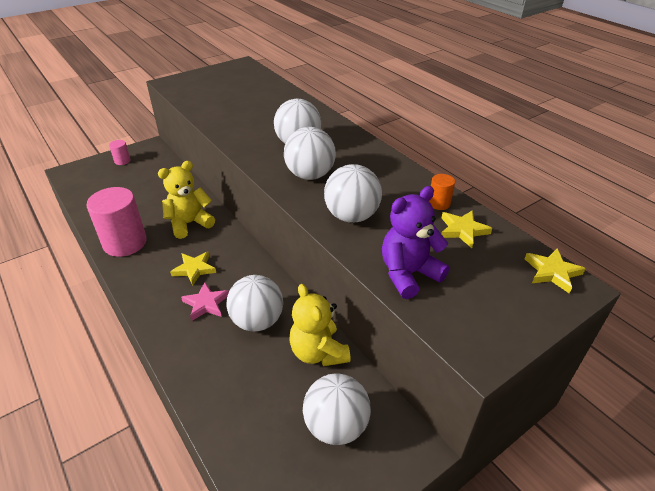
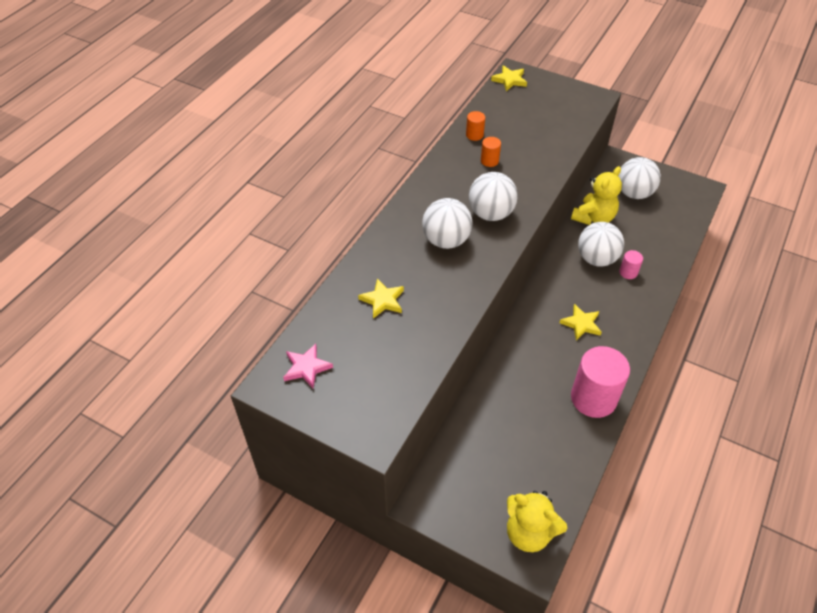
camera: 115 degrees left, 10 degrees up
pink cylinder [109,140,131,165] -> pink cylinder moved to [619,250,643,279]
yellow teddy bear [158,161,215,239] -> yellow teddy bear moved to [507,491,567,552]
pink star [181,282,229,321] -> pink star moved to [283,344,333,388]
white ball [324,164,382,223] -> none
purple teddy bear [382,186,450,299] -> none
yellow star [441,210,492,248] -> yellow star moved to [358,278,404,319]
none -> orange cylinder [481,137,501,167]

